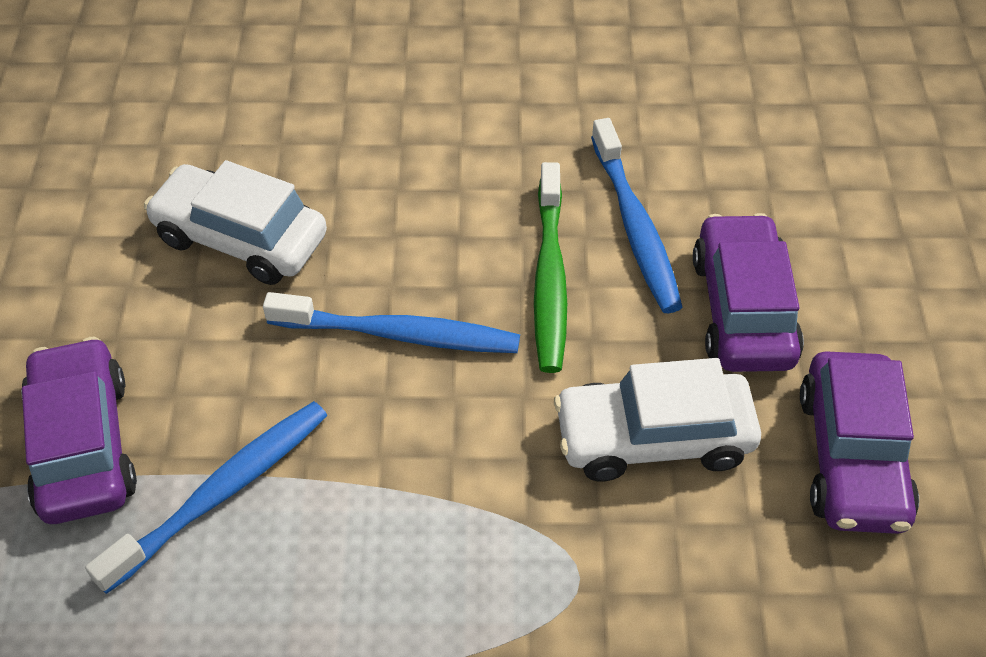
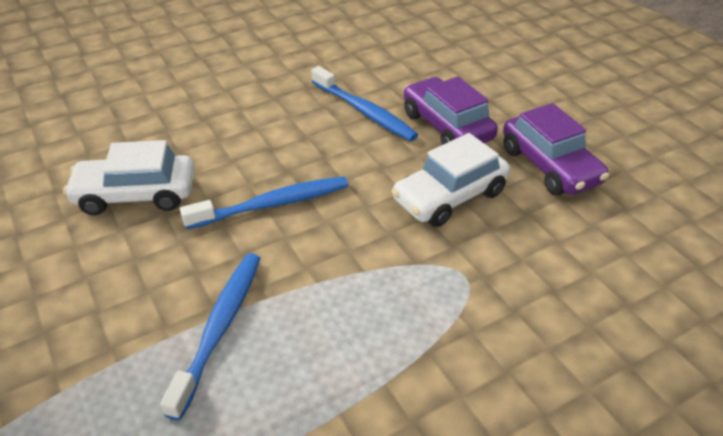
camera: 30 degrees left, 10 degrees down
purple car [21,337,137,524] -> none
green toothbrush [534,162,567,373] -> none

